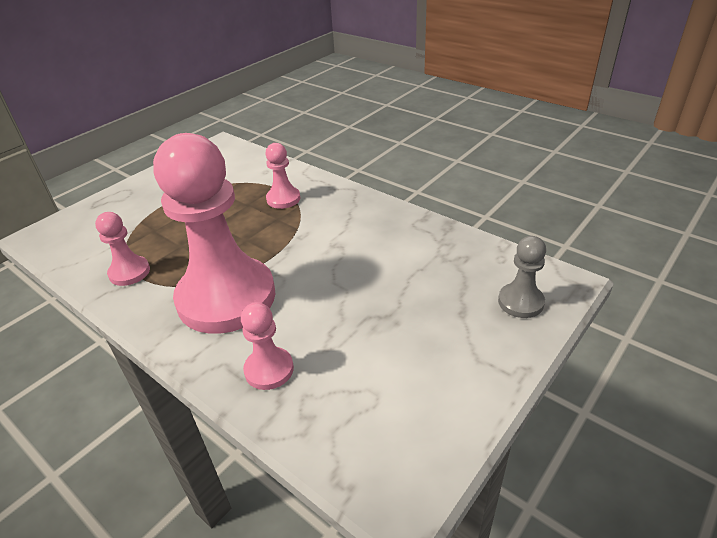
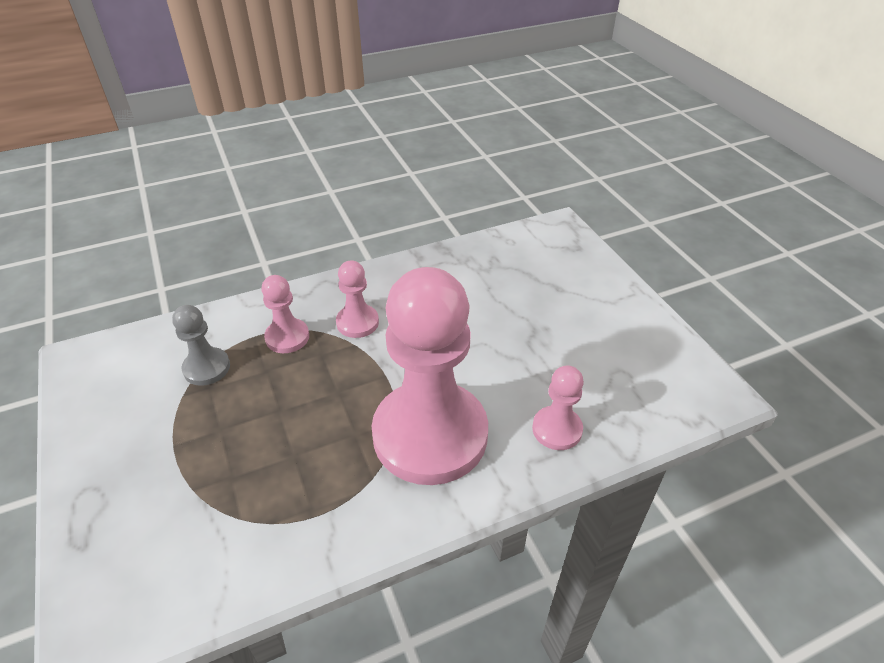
camera: 65 degrees left, 5 degrees up
pink pawn [95,212,150,286] -> pink pawn moved to [336,260,379,338]
grey pawn [498,236,546,318] -> grey pawn moved to [172,305,230,386]

